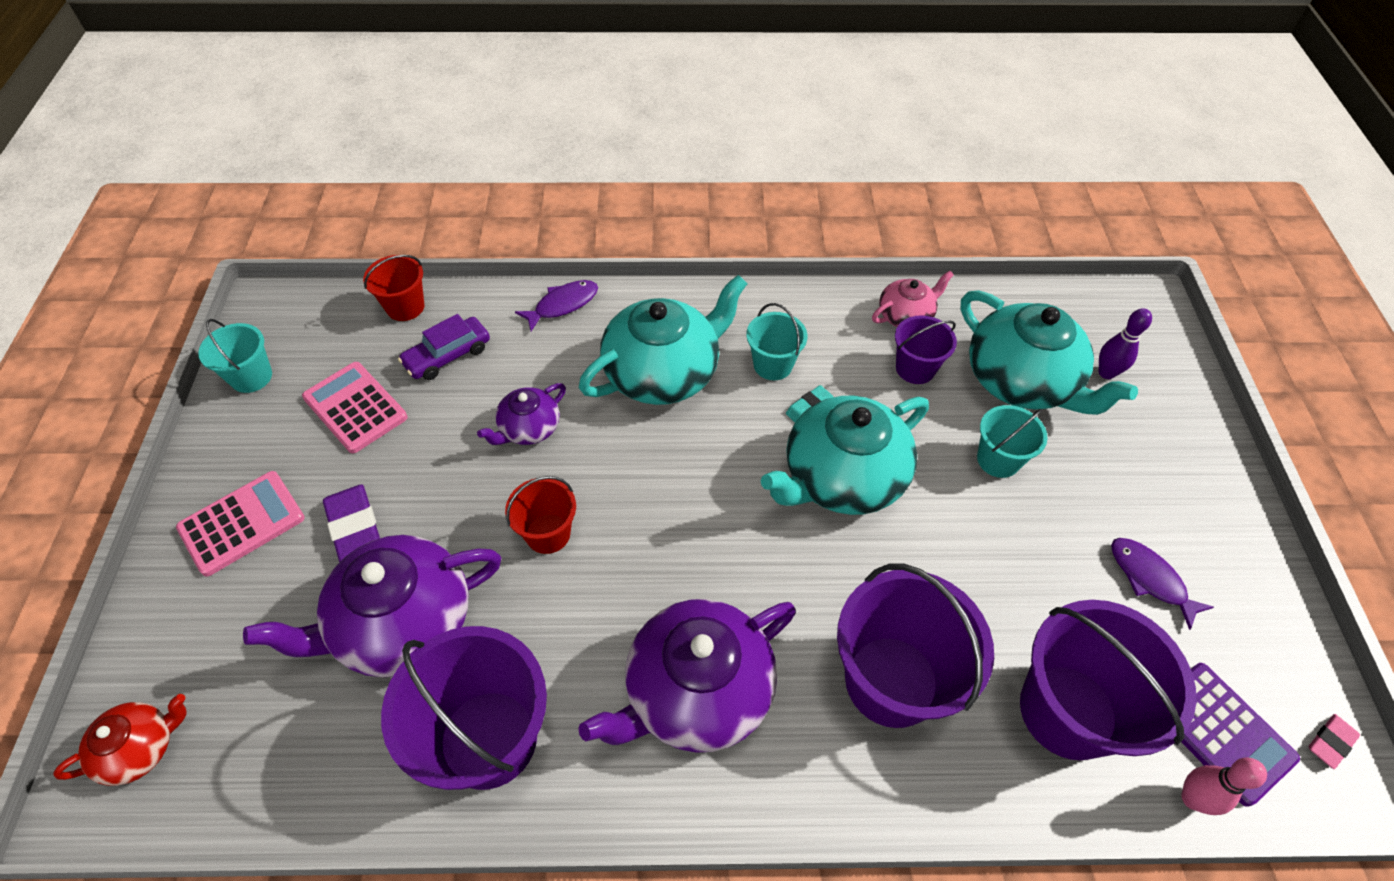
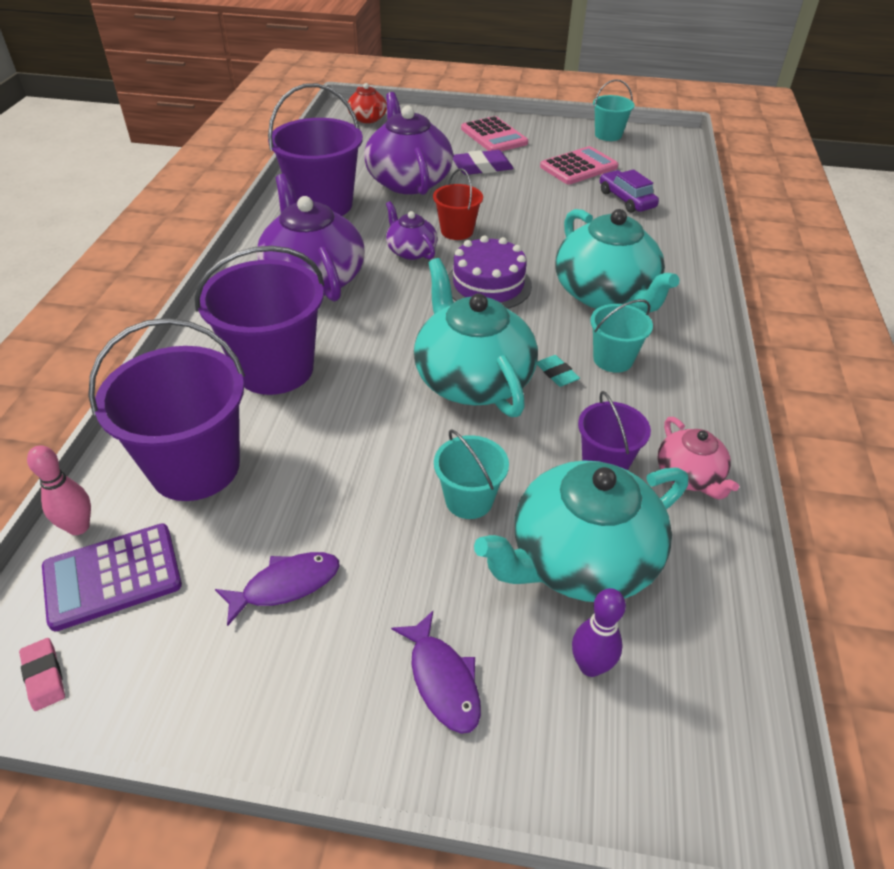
camera: 100 degrees right, 10 degrees down
red bucket [363,255,425,321] -> none
purple teapot [477,383,566,445] -> purple teapot moved to [386,201,437,260]
purple fish [515,280,598,331] -> purple fish moved to [391,611,481,734]
none -> purple cake [448,236,532,309]

